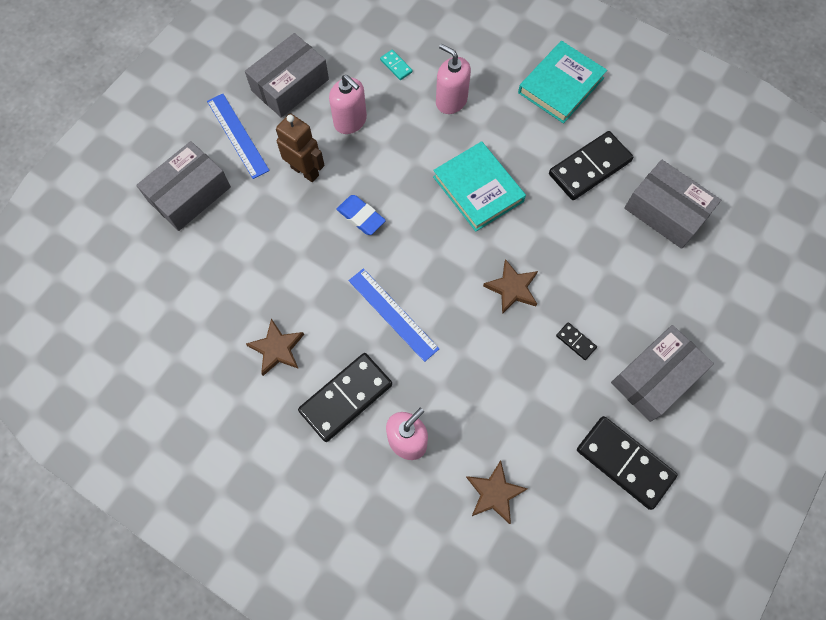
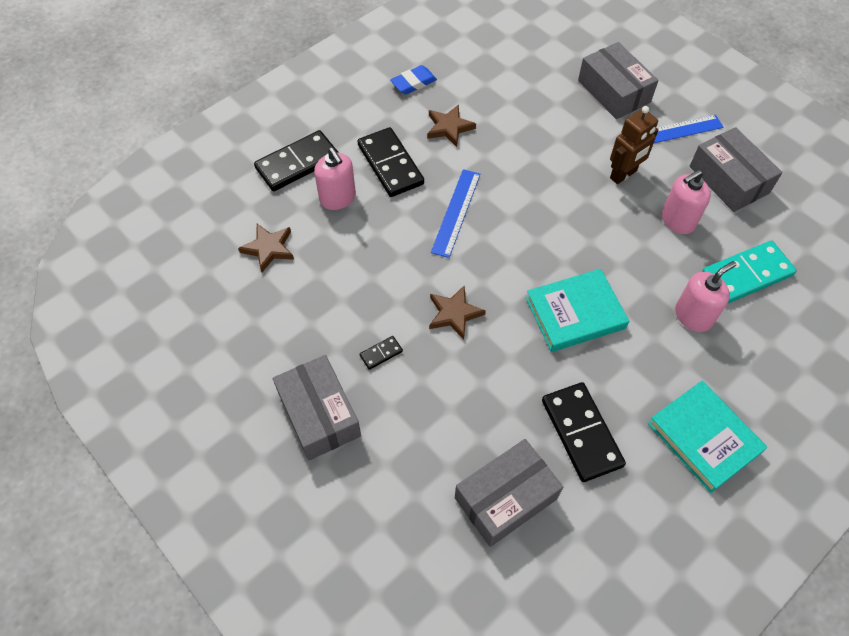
camera: 105 degrees right, 10 degrees down
blue eraser [336,195,386,235] -> blue eraser moved to [390,65,437,95]
blue ruler [349,268,440,362] -> blue ruler turned 45 degrees counterclockwise [431,169,481,258]
turquoise domino [380,50,412,80] -> turquoise domino [702,241,797,304], size x2.26
black domino [577,416,678,510] -> black domino moved to [254,130,339,191]

